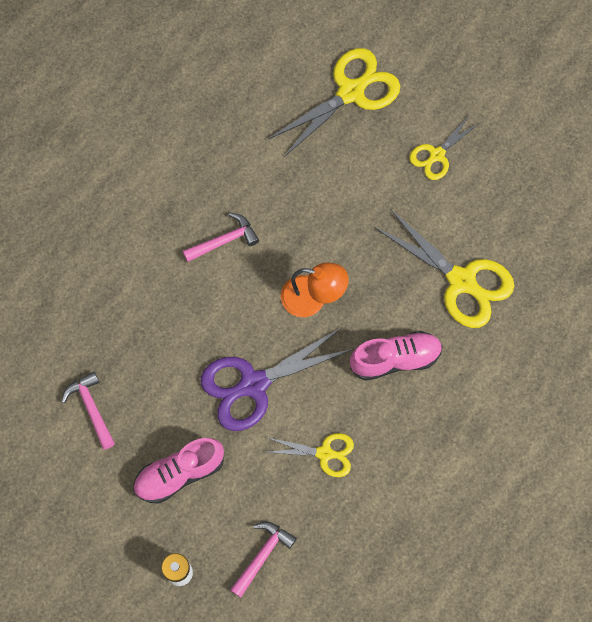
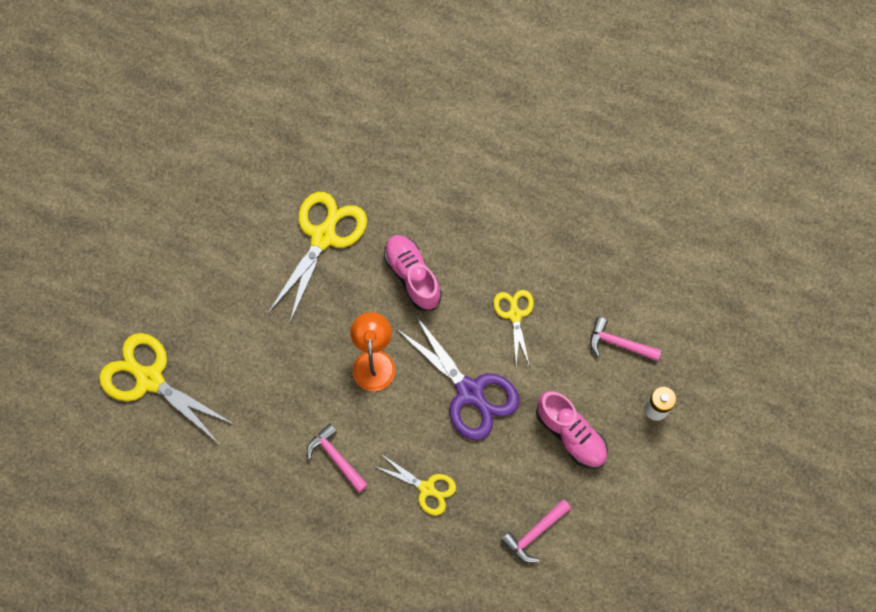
camera: 105 degrees left, 0 degrees up
yellow scissors [410,116,479,180] -> yellow scissors moved to [374,454,456,516]

